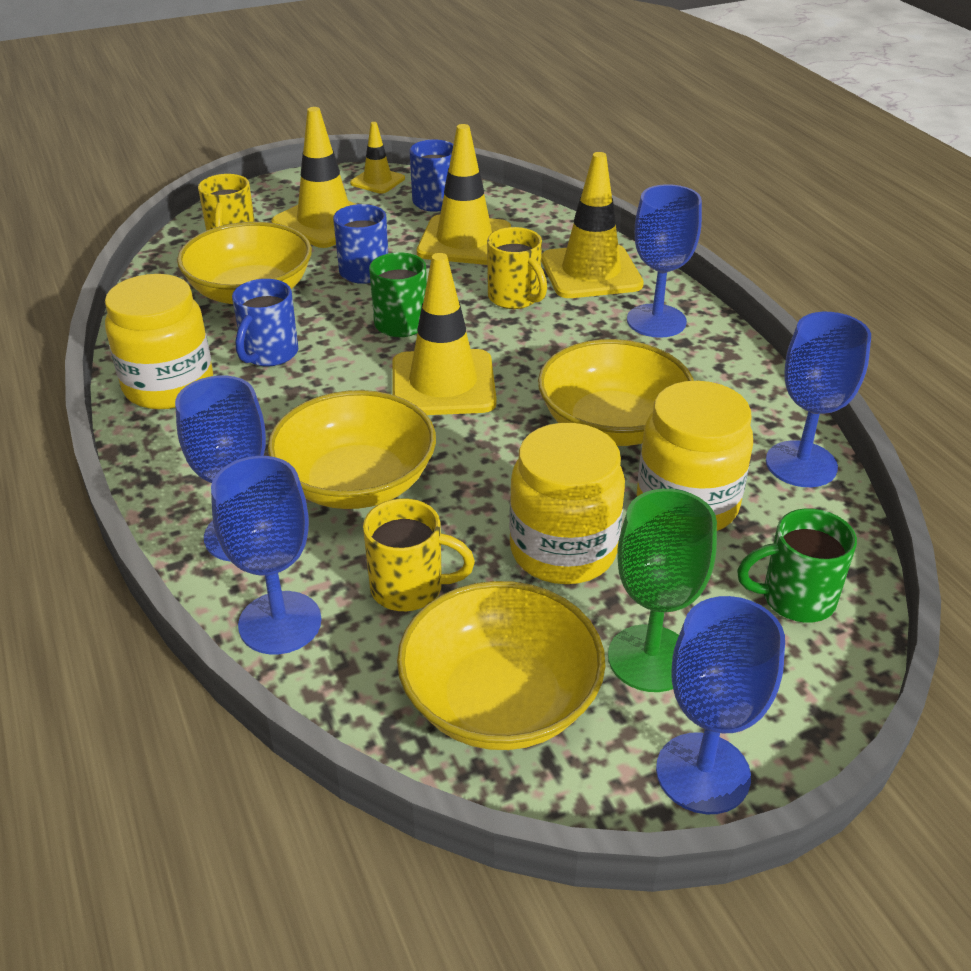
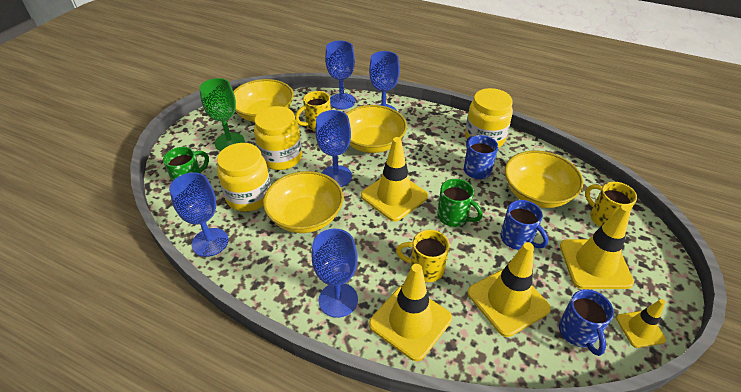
camera: 140 degrees right, 5 degrees up
blue goblet [656,596,785,814] -> blue goblet moved to [315,110,352,187]

